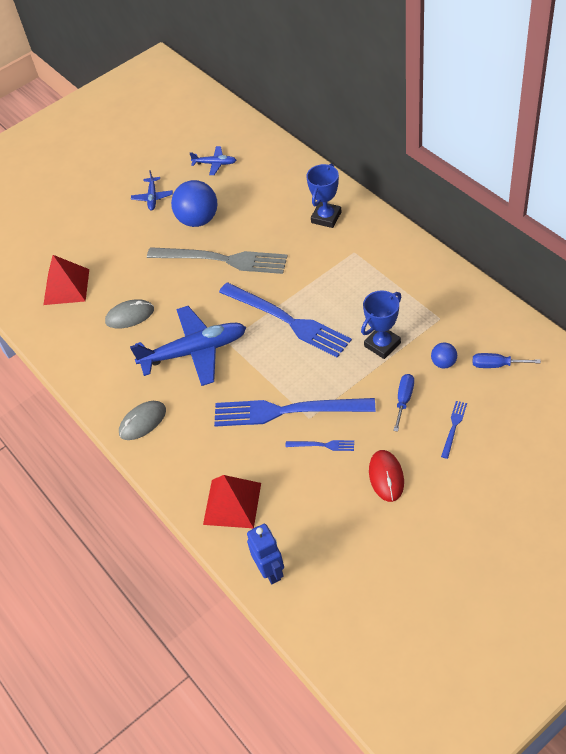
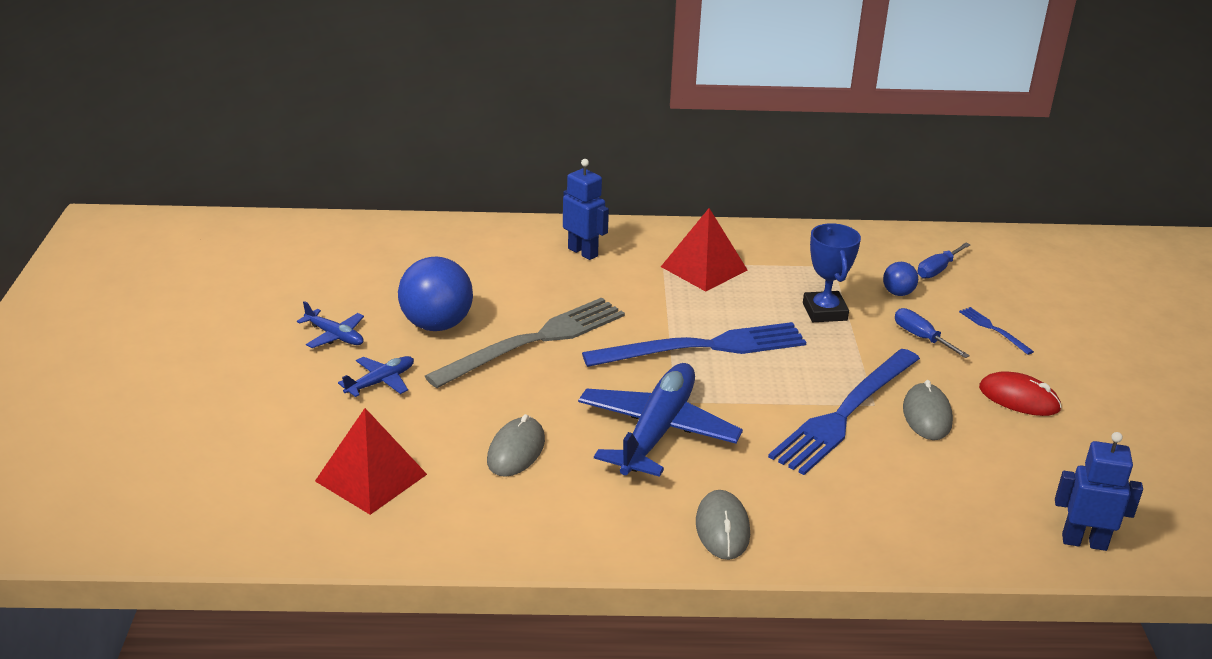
camera: 60 degrees left, 20 degrees down
blue plane [189,146,236,175] -> blue plane moved to [338,356,414,397]
red pyramid [203,475,261,528] -> red pyramid moved to [661,208,747,292]
blue fork [285,440,354,451] -> grey mouse [903,380,953,440]
blue trophy [306,164,342,228] -> blue robot [563,159,609,260]

